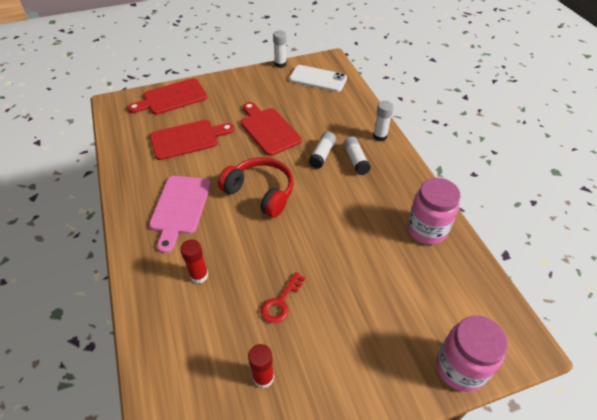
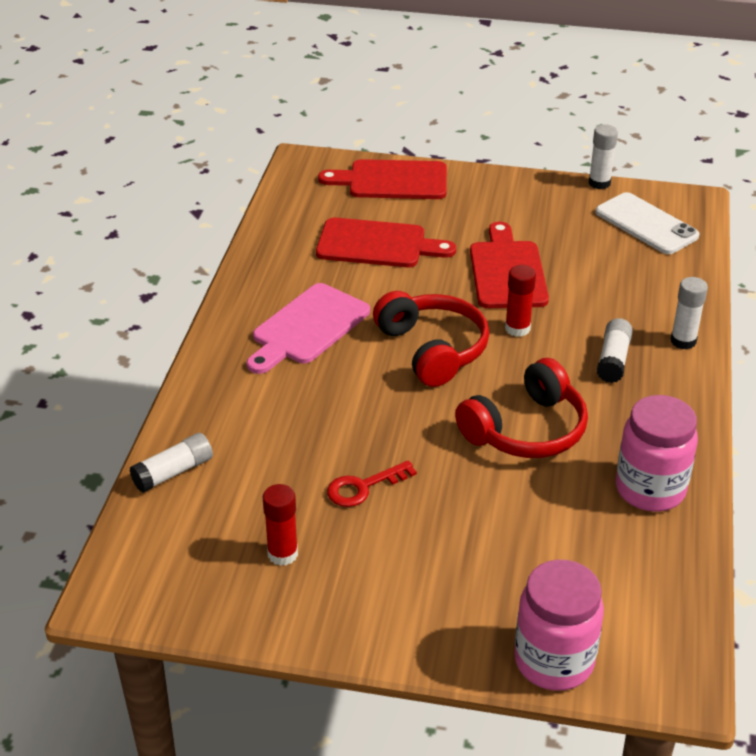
camera: 30 degrees right, 10 degrees down
red glue stick [180,239,208,284] -> red glue stick moved to [505,265,536,337]
white glue stick [308,132,336,169] -> white glue stick moved to [129,433,213,493]
none -> red headphones [455,358,588,458]

